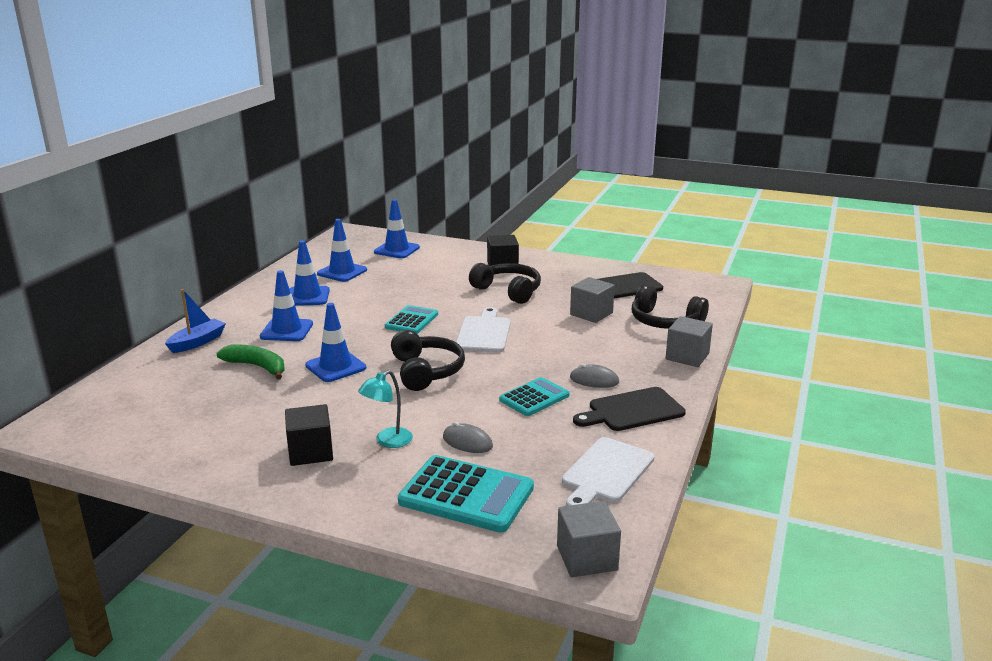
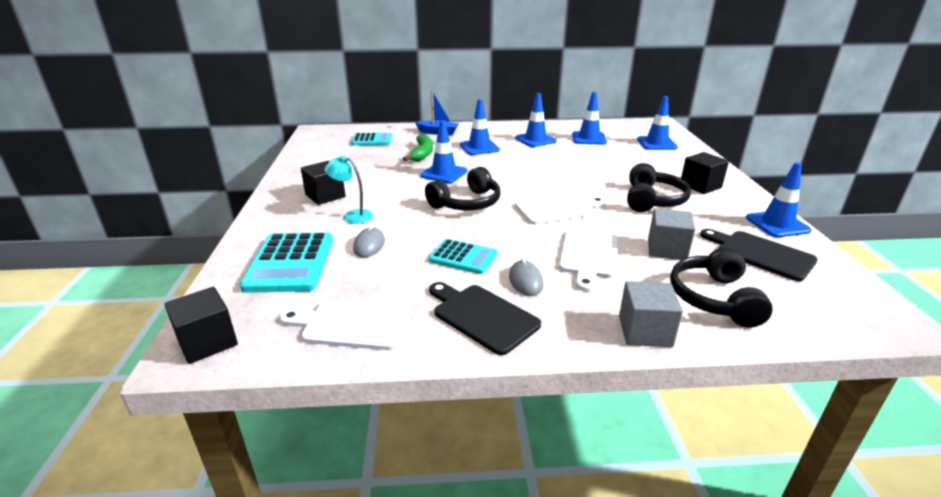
camera: 65 degrees right, 5 degrees up
turquoise calculator [385,305,438,334] -> turquoise calculator moved to [351,133,392,145]
grey cube [557,501,621,577] -> black cube [164,287,238,364]
none -> white cutting board [559,229,618,291]
none -> blue traffic cone [746,162,811,237]

